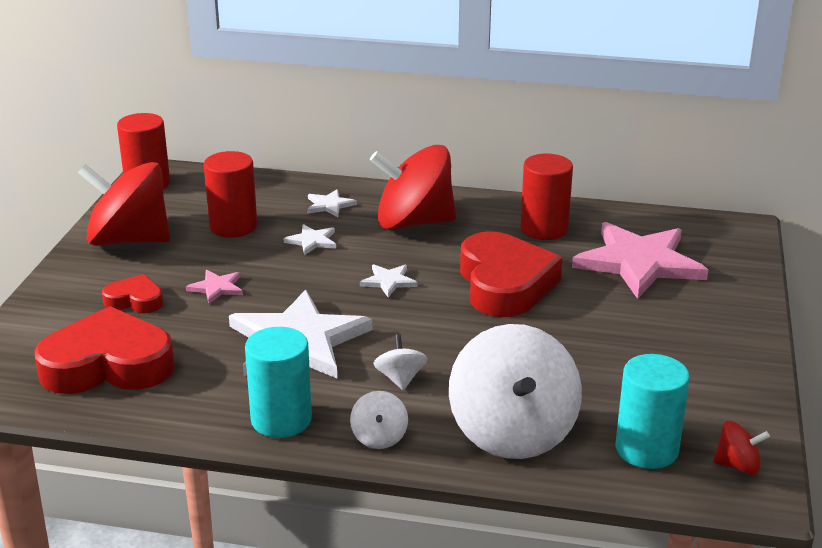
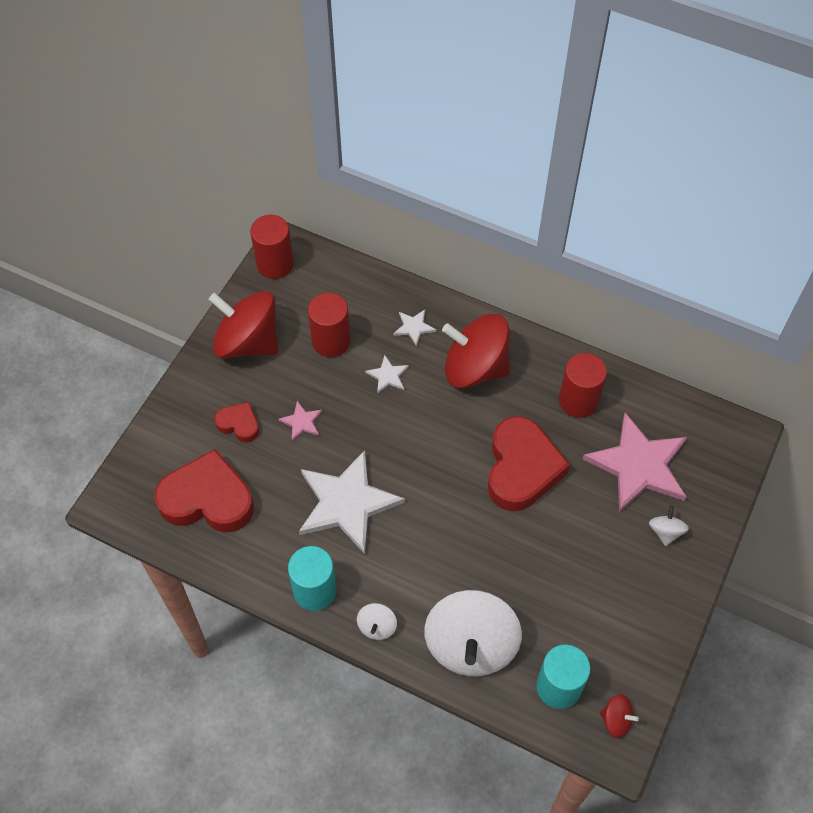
camera: 15 degrees right, 30 degrees up
white star [360,264,418,297] -> none
white spinning top [373,334,427,390] -> white spinning top moved to [649,506,689,546]

